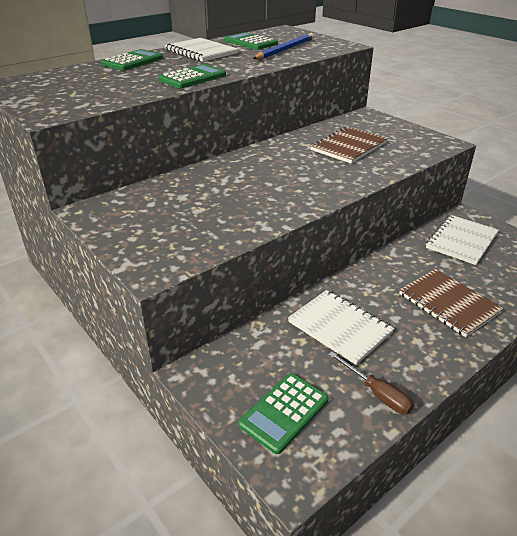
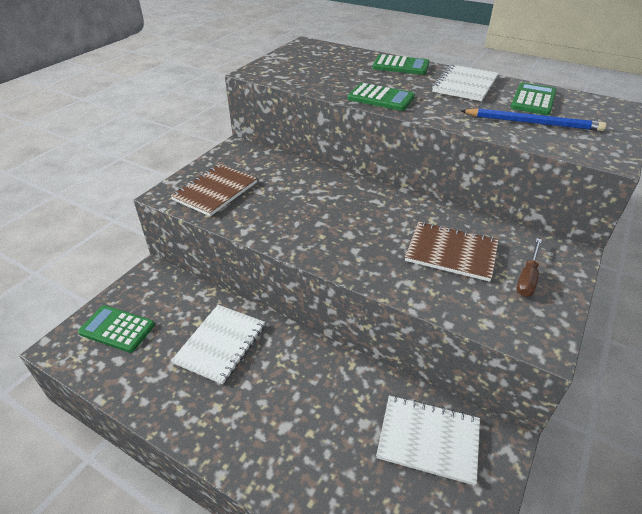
camera: 70 degrees right, 5 degrees up
brown screwdriver [328,352,414,414] -> brown screwdriver moved to [516,238,542,297]
brown notebook [399,269,504,337] -> brown notebook moved to [170,164,257,216]

